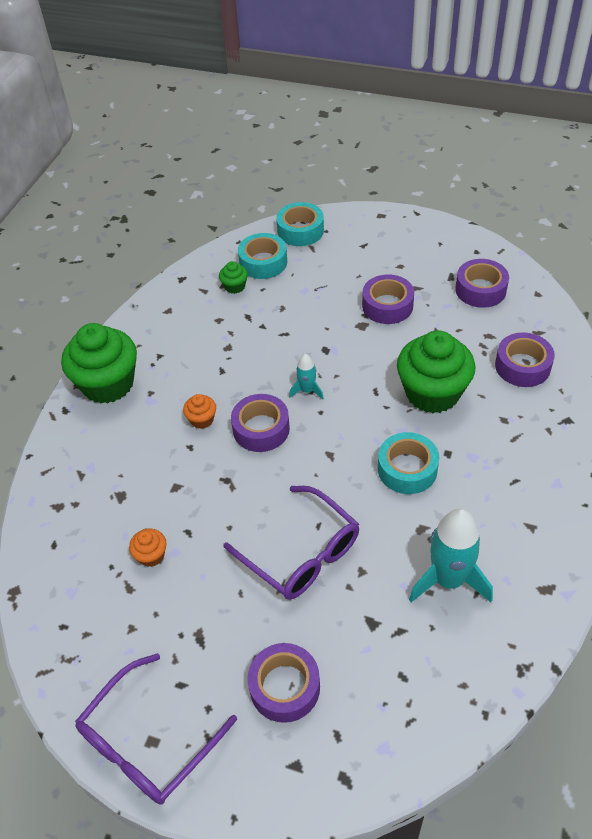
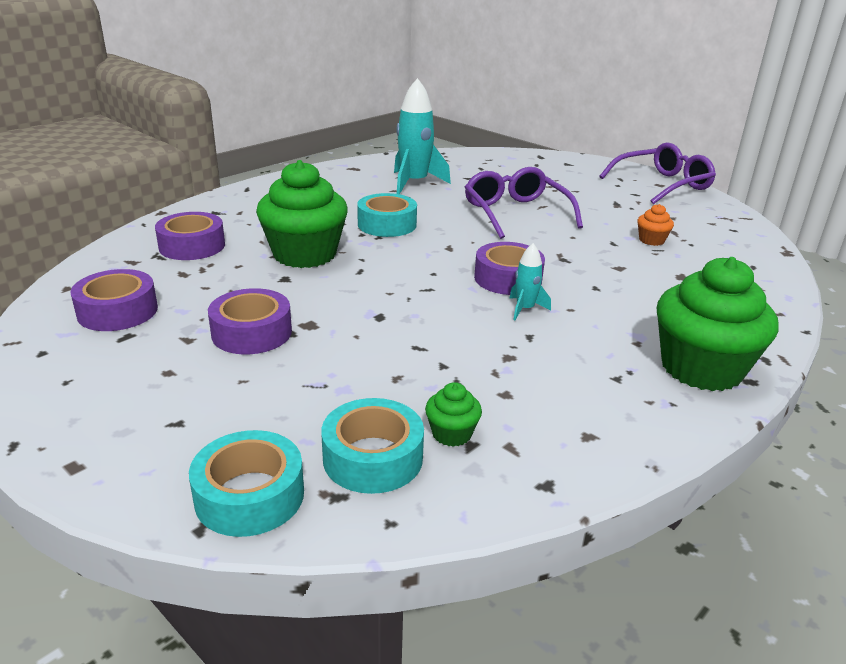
camera: 160 degrees left, 20 degrees down
orange cupcake [183,394,216,429] -> none
purple tape [247,643,320,723] -> none
turquoise rocket [289,354,324,400] -> turquoise rocket moved to [509,243,551,321]

